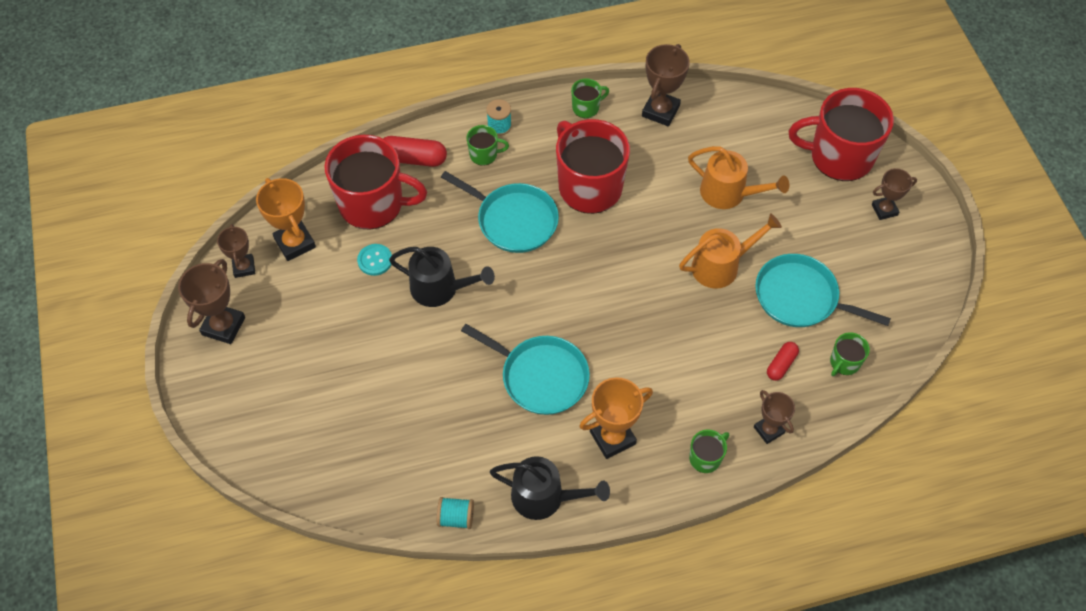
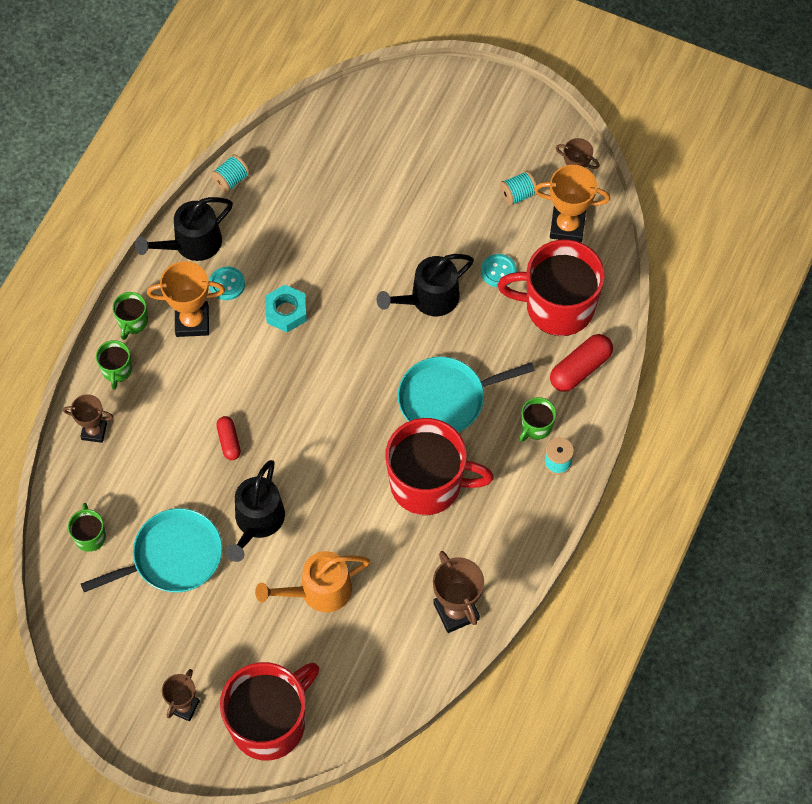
camera: 130 degrees right, 5 degrees up
brown trophy [178,259,245,344] -> none
red mug [324,135,427,230] -> red mug turned 45 degrees clockwise [498,240,605,336]
turquoise pan [461,324,590,415] -> turquoise nut [265,285,307,333]
green mug [571,78,609,118] -> green mug moved to [112,292,148,340]
orange trophy [580,377,653,459] -> orange trophy turned 75 degrees clockwise [147,261,225,337]
orange watering can [679,213,782,289] -> black watering can [226,460,285,562]
red capsule [767,342,799,381] -> red capsule moved to [216,416,241,460]
none -> turquoise button [209,267,245,300]
none -> turquoise spool [500,171,537,206]

